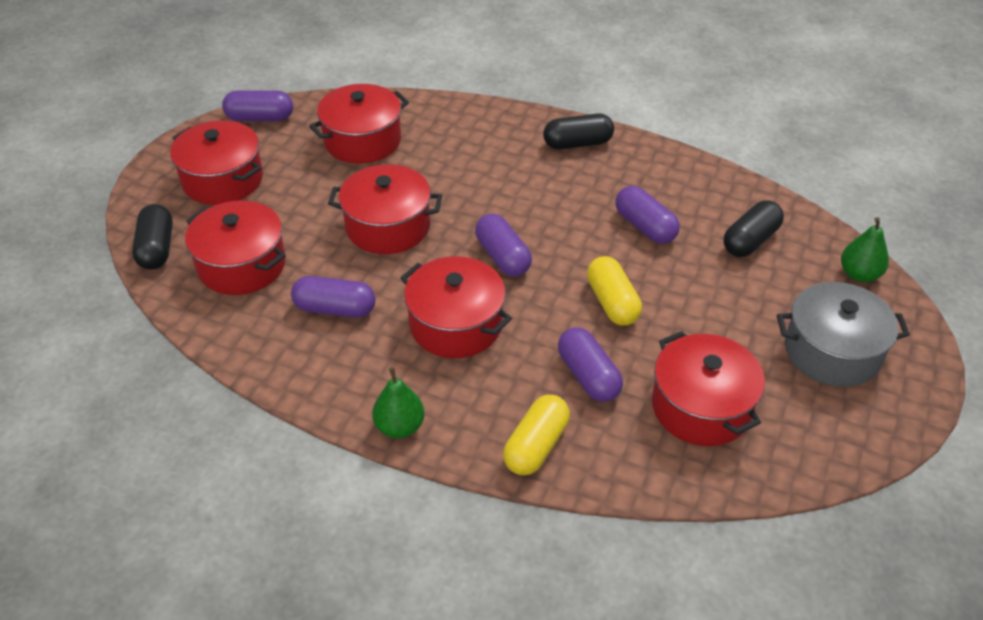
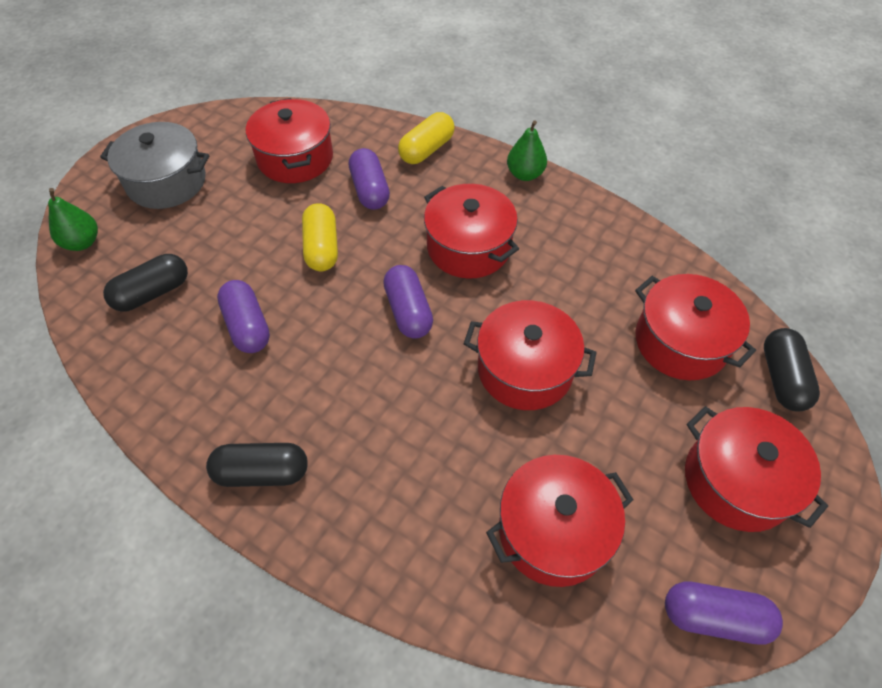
camera: 170 degrees left, 10 degrees up
purple capsule [291,276,376,318] -> none

